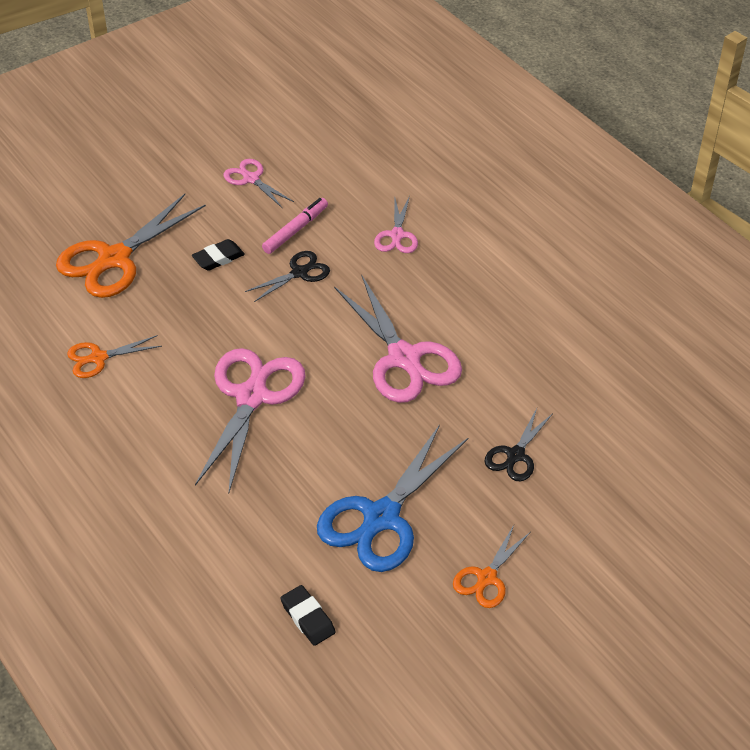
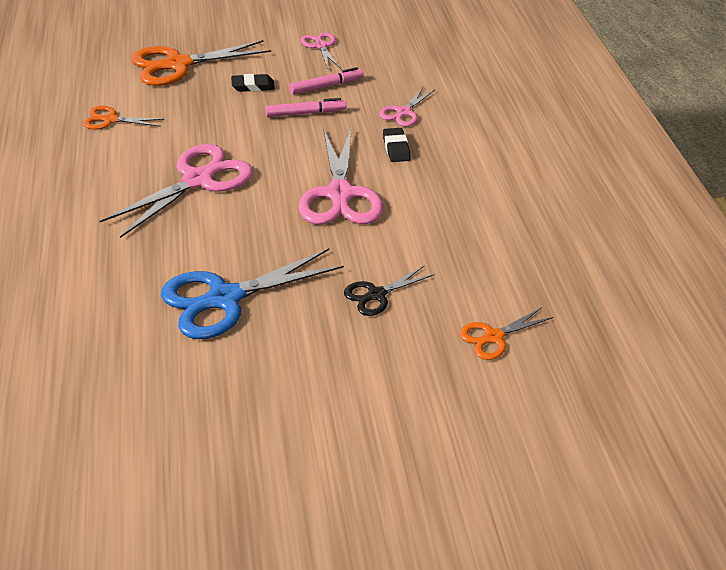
camera: 25 degrees right, 5 degrees down
black scissors [245,251,330,302] -> pink marker [265,98,346,117]
black eraser [280,585,336,646] -> black eraser moved to [383,128,411,162]
orange scissors [453,525,530,608] -> orange scissors moved to [460,307,553,360]

